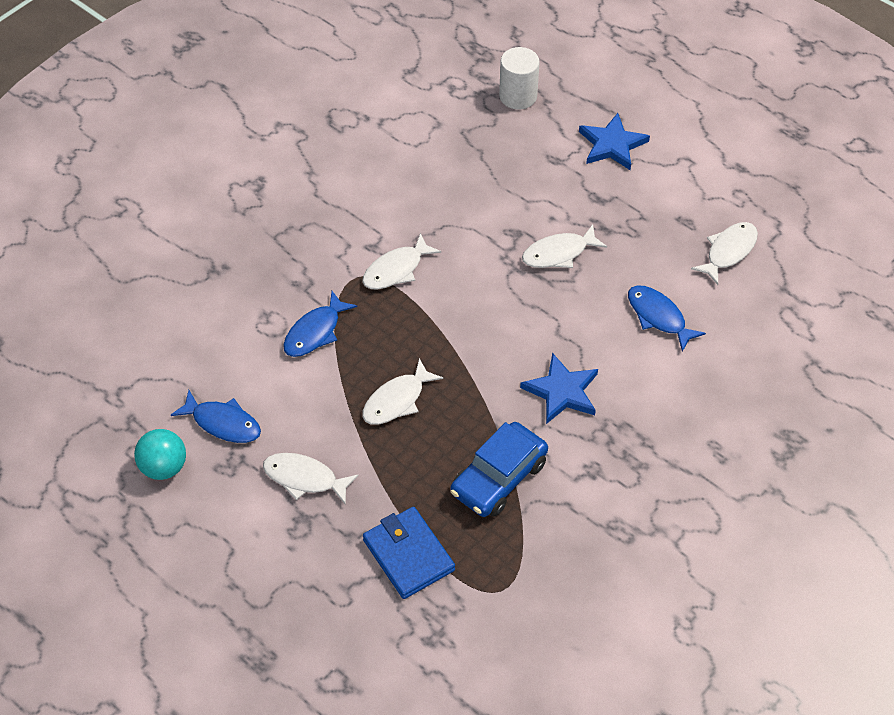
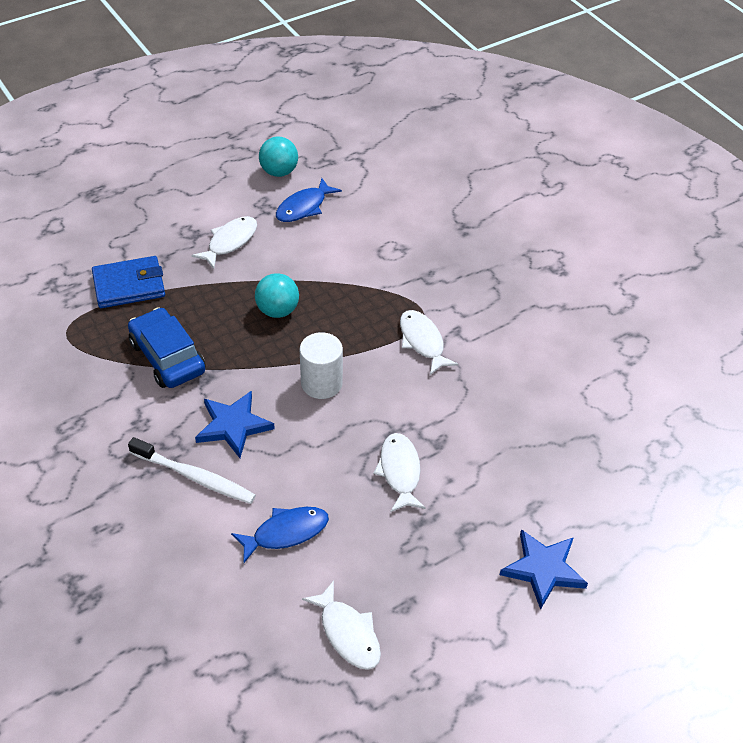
camera: 105 degrees right, 5 degrees down
blue fish [283,291,357,357] -> none
white fish [362,358,443,424] -> turquoise ball [255,273,299,318]
white cylinder [499,47,540,109] -> white cylinder moved to [300,332,343,399]
none -> white toothbrush [128,437,256,504]

